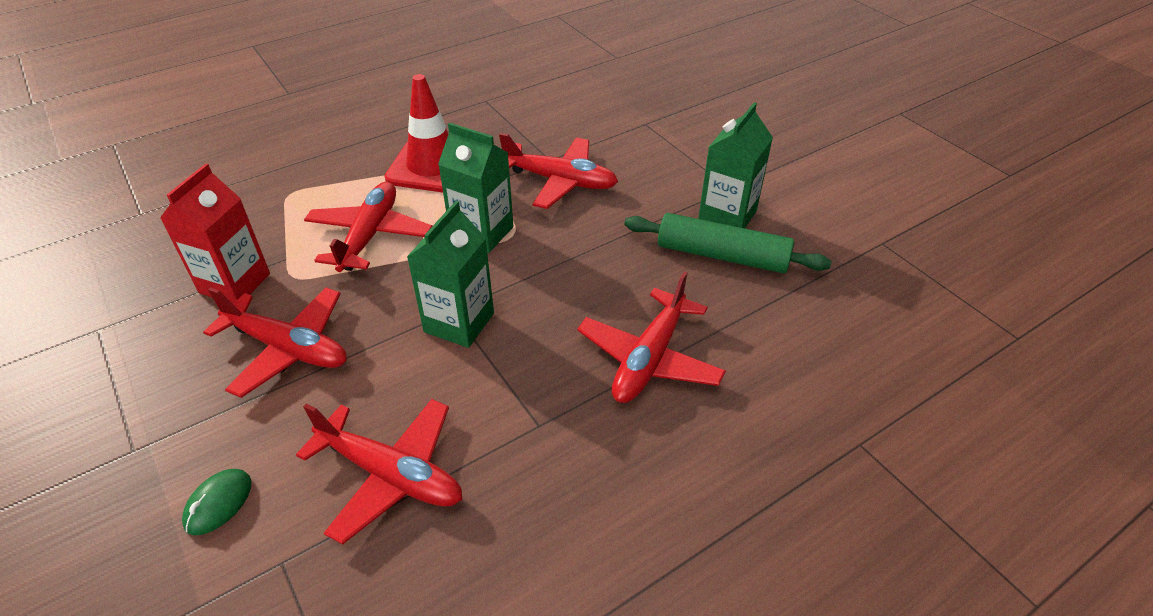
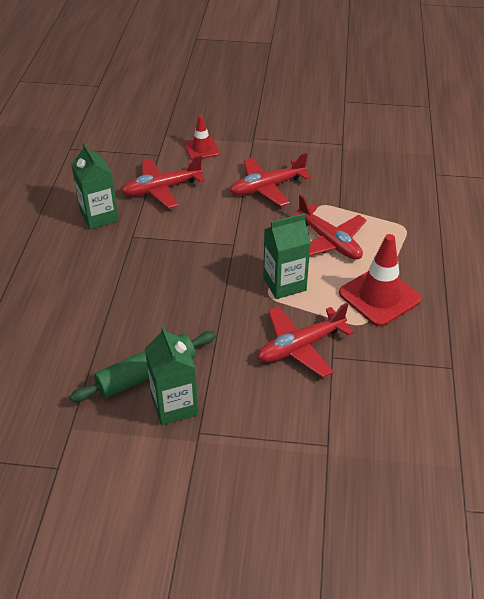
camera: 130 degrees right, 0 degrees up
red carton [160,164,270,304] -> none
green mouse [182,469,252,535] -> red traffic cone [185,115,220,160]
green carton [407,201,494,348] -> green carton moved to [71,143,119,230]
red plane [577,271,726,403] -> none

